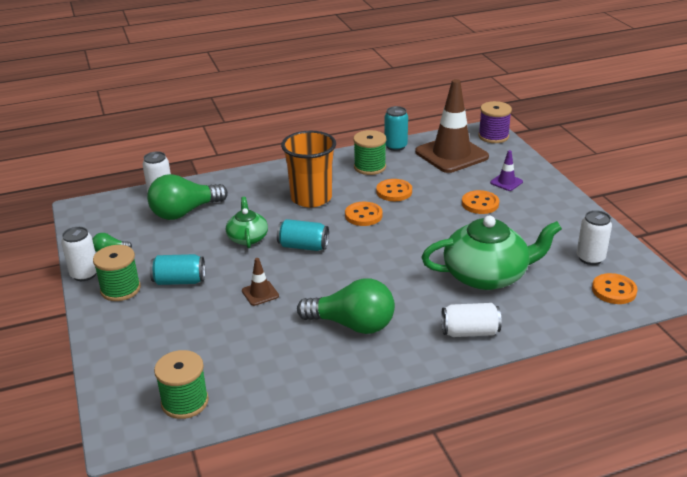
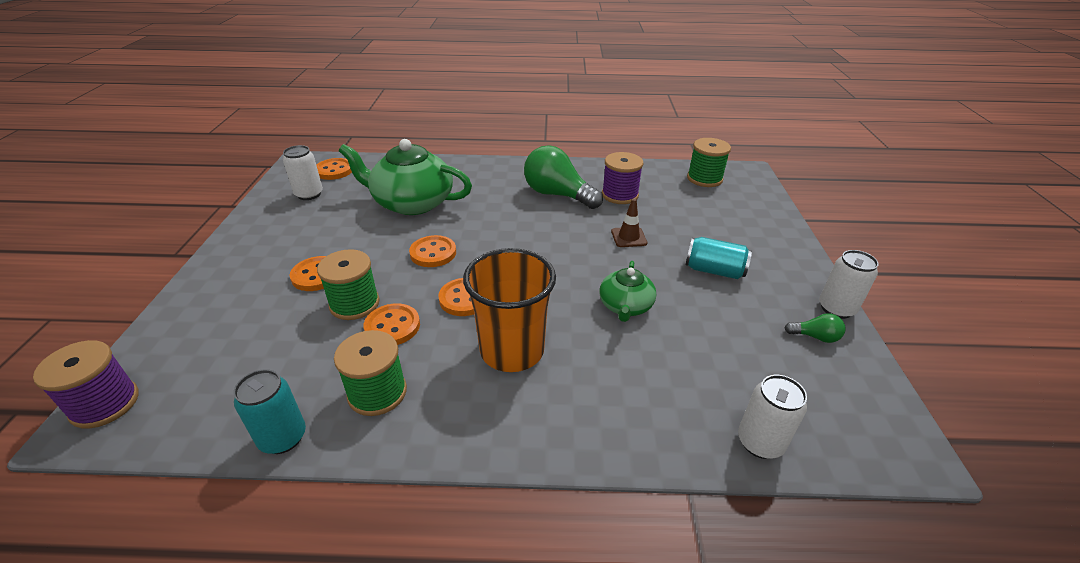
camera: 160 degrees left, 5 degrees up
green spool [93,245,141,301] -> green spool moved to [317,249,380,320]
green light bulb [147,174,228,220] -> none
turquoise can [277,219,329,251] -> none
brown traffic cone [415,79,489,173] -> none
white can [441,303,502,337] -> none
purple traffic cone [490,150,523,191] -> none
none -> orange button [409,235,456,267]
none -> purple spool [602,152,644,204]

